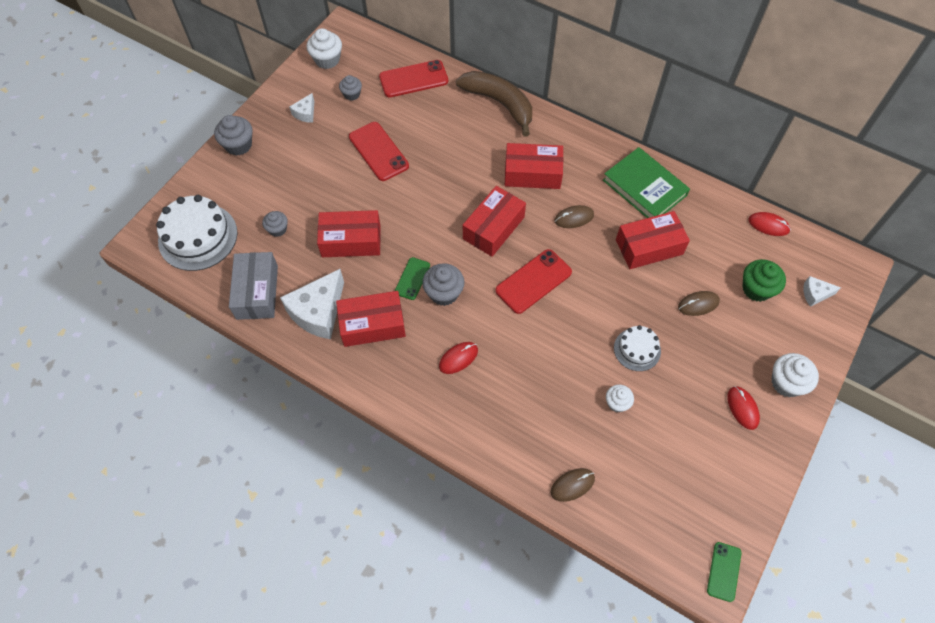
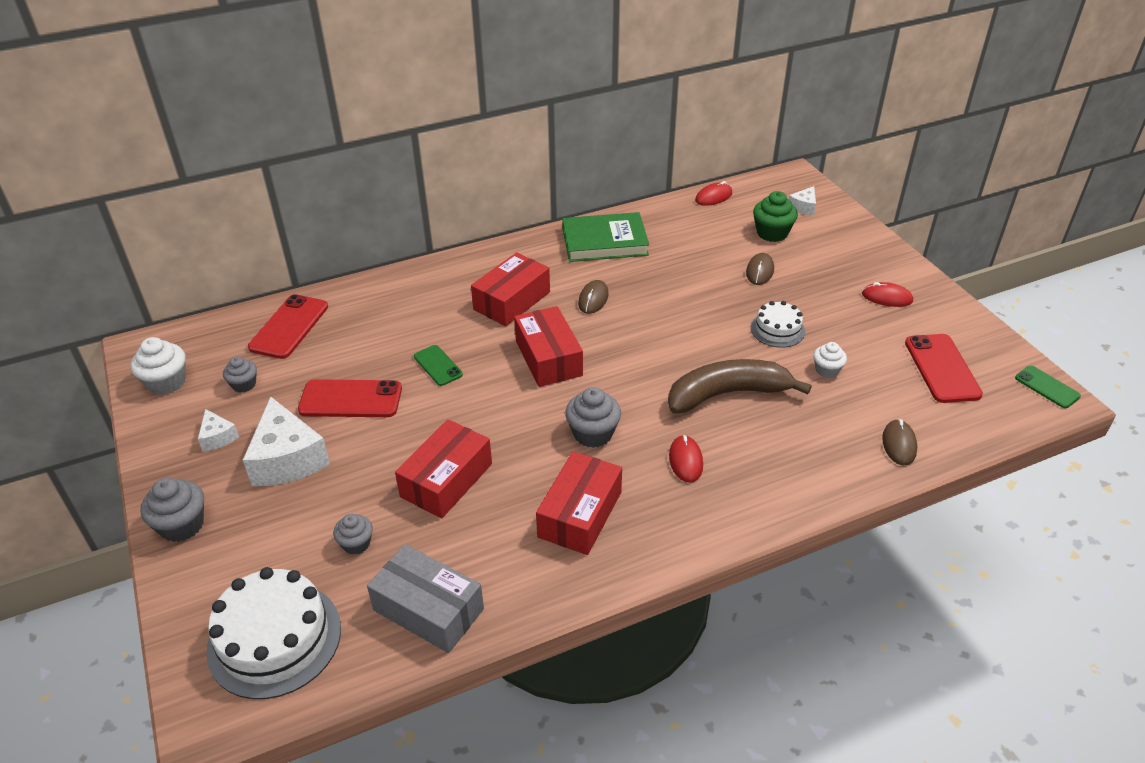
camera: 55 degrees left, 20 degrees down
white cheese [280,269,344,339] -> white cheese moved to [243,396,330,486]
green phone [395,257,430,300] -> green phone moved to [414,345,463,386]
brown banana [456,71,532,137] -> brown banana moved to [668,359,812,414]
red phone [495,249,572,314] -> red phone moved to [905,334,983,403]
red box [616,211,690,269] -> none
white cupcake [772,353,819,397] -> none

